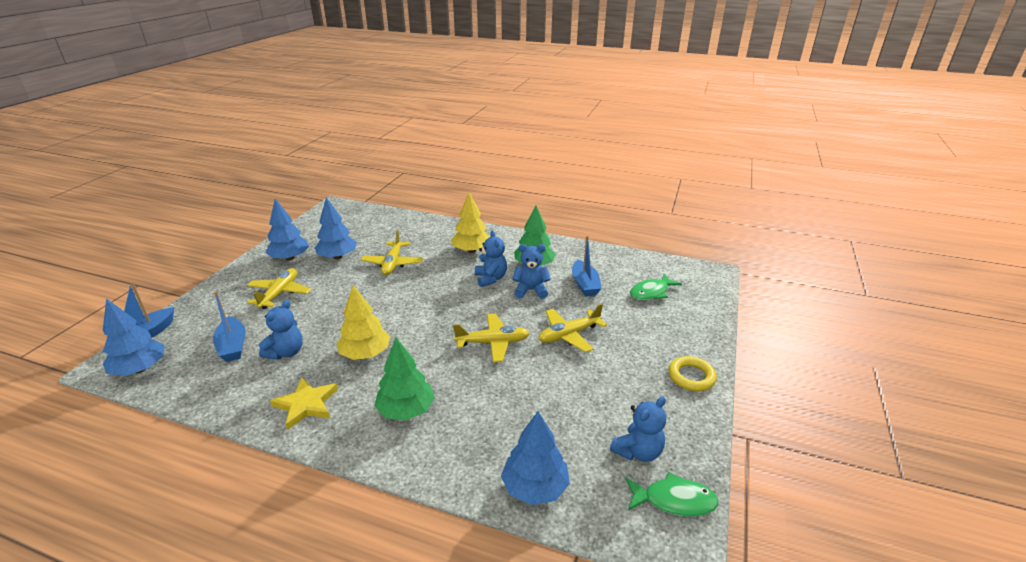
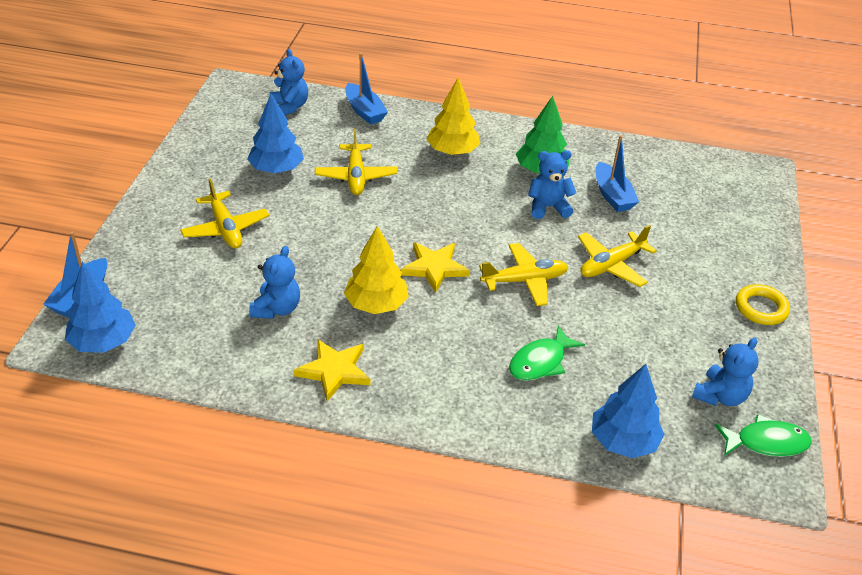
camera: 10 degrees left, 10 degrees up
blue boat [213,291,246,362] -> blue boat moved to [345,53,388,124]
yellow plane [247,268,312,309] -> yellow plane turned 150 degrees clockwise [180,179,269,249]
blue tree [266,199,309,261] -> none
green tree [374,338,435,420] -> none
blue teddy bear [475,231,507,287] -> blue teddy bear moved to [270,49,308,115]
green fish [630,274,682,300] -> green fish moved to [509,325,585,381]
none -> yellow star [401,242,470,293]

